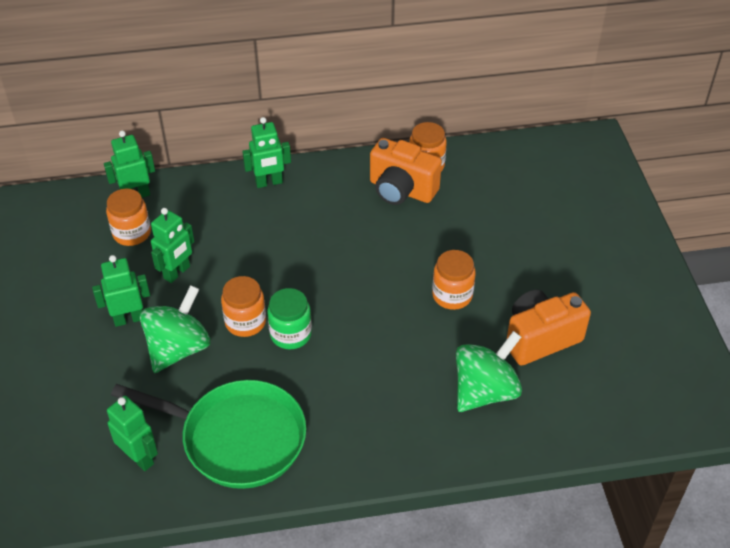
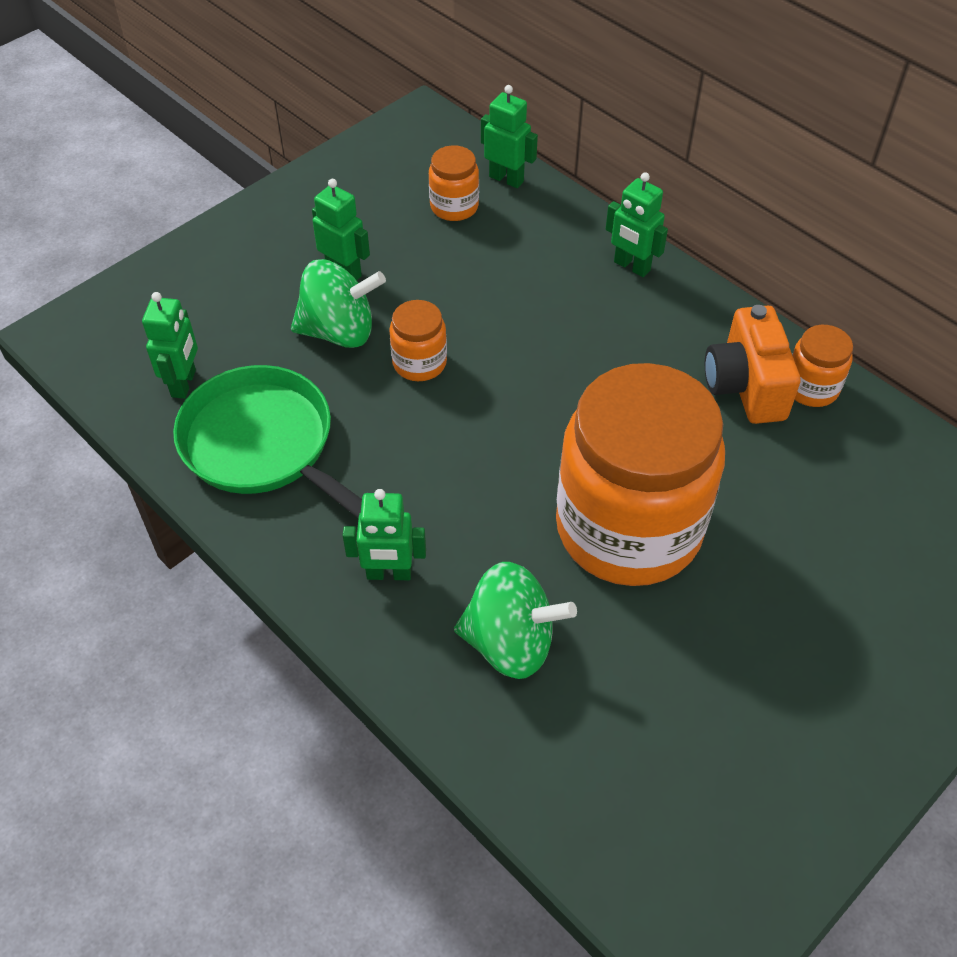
camera: 55 degrees right, 5 degrees up
green pan [111,380,306,489] -> green pan turned 150 degrees clockwise [173,365,362,519]
green robot [151,208,194,283] -> green robot moved to [342,489,426,580]
green jar [267,288,312,349] -> none
orange jar [432,250,476,310] -> orange jar [556,363,725,586], size x2.43
orange camera [506,290,591,366] -> none

